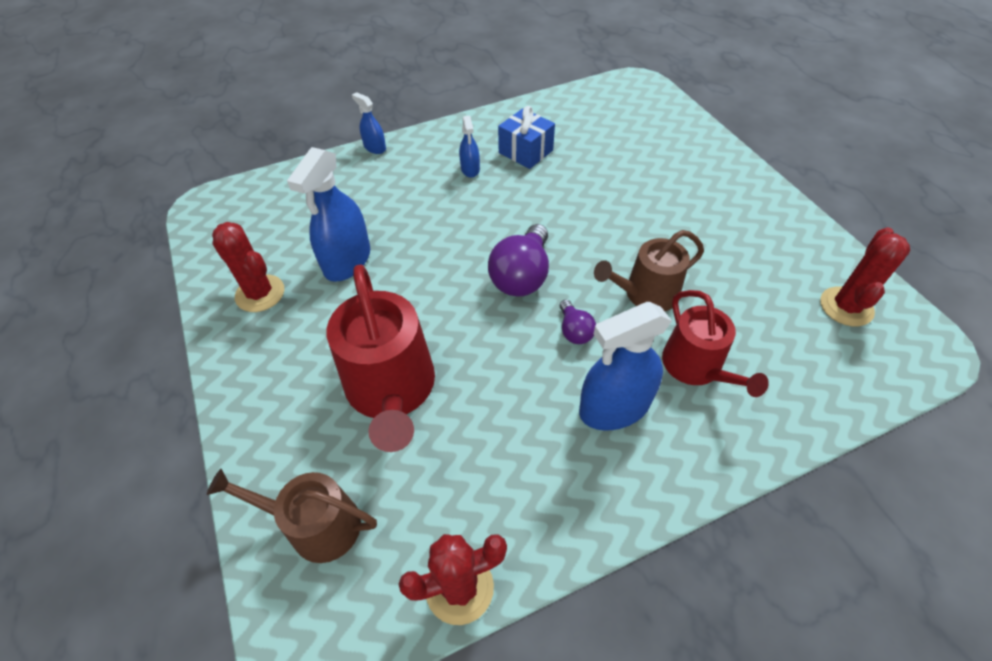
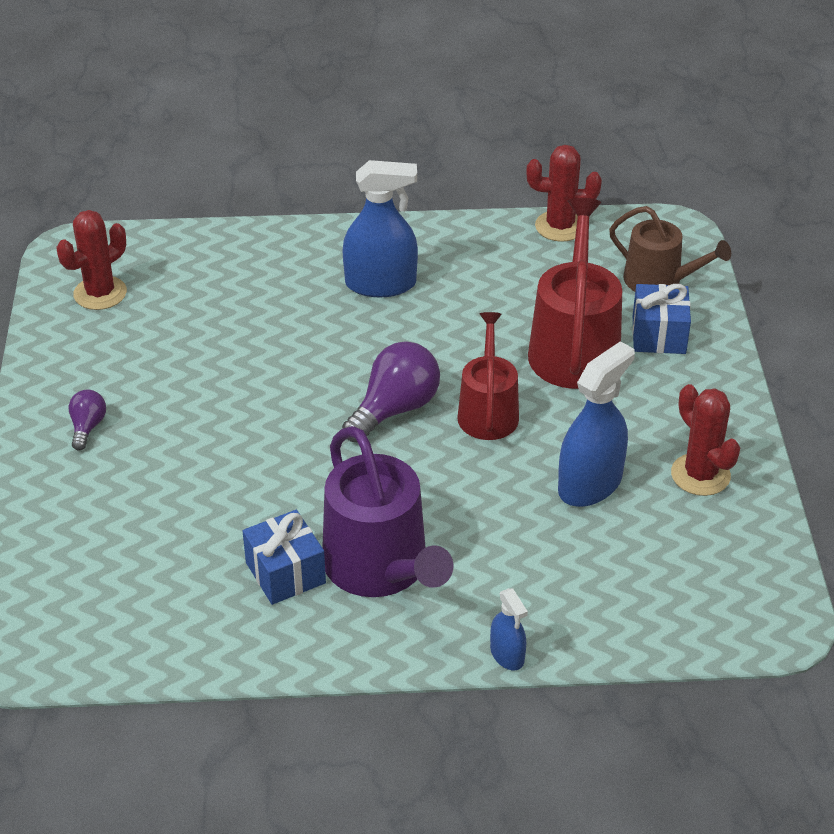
camera: 160 degrees left, 10 degrees down
blue spray bottle [459,116,480,178] -> purple watering can [322,426,454,597]
purple light bulb [560,300,596,344] -> purple light bulb moved to [69,390,106,451]
brown watering can [594,230,704,311] -> none
red watering can [662,290,769,397] -> red watering can moved to [457,312,519,440]
none -> blue gift [632,284,691,354]

